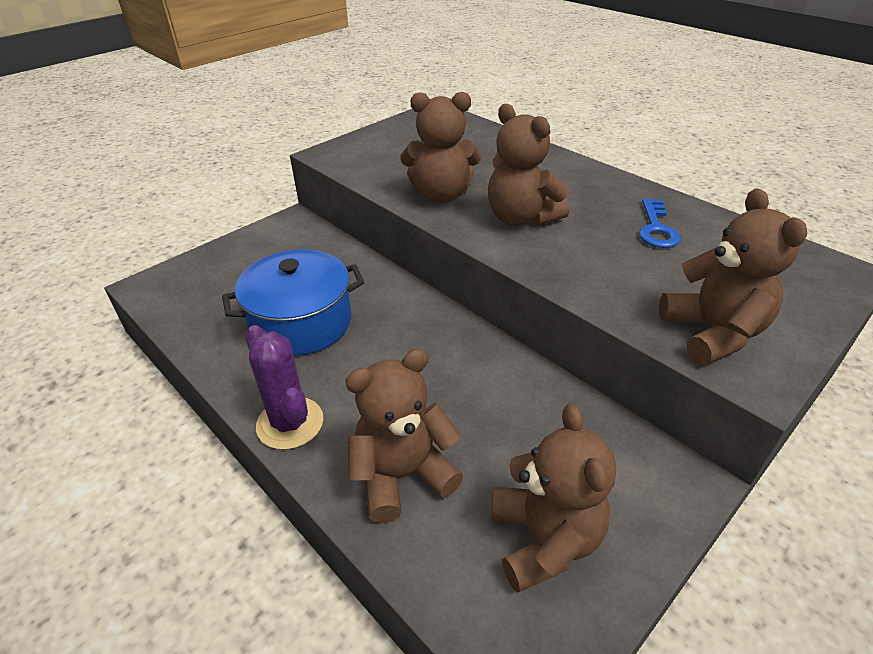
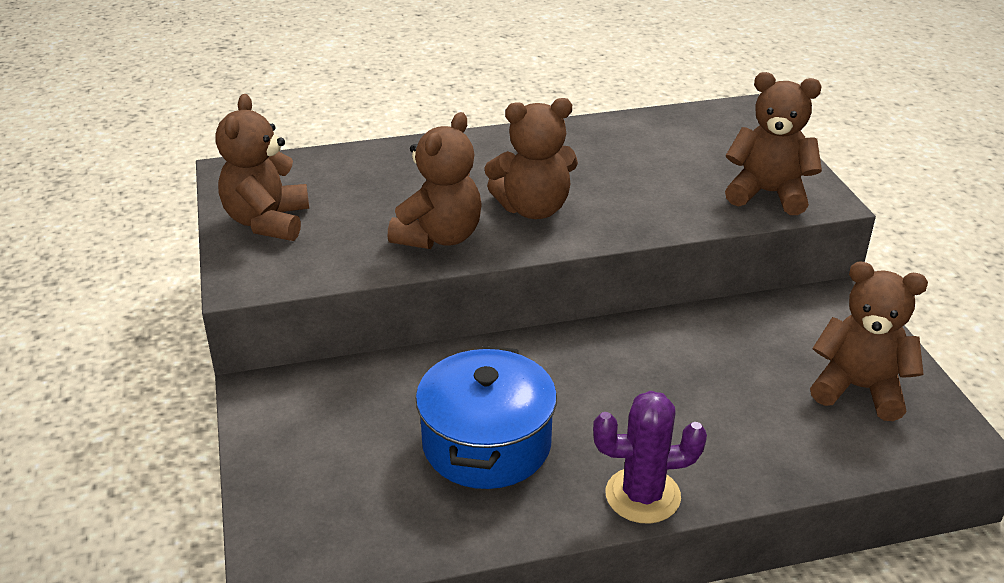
camera: 60 degrees left, 5 degrees down
brown teddy bear [345,349,463,523] -> brown teddy bear moved to [215,94,309,241]
blue key [639,198,681,248] -> none

